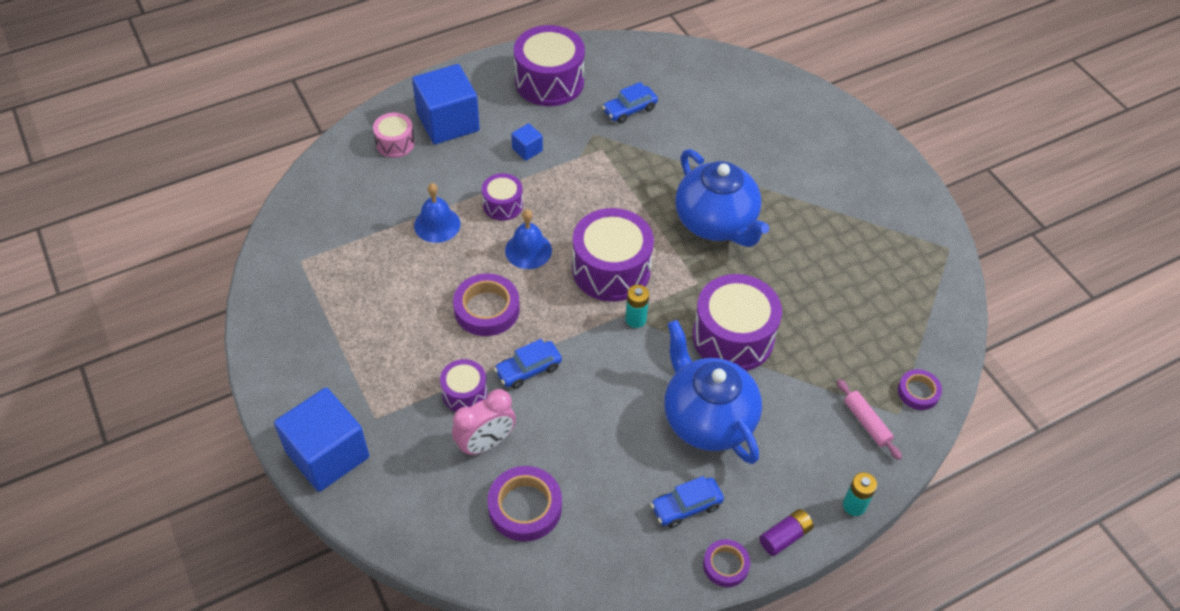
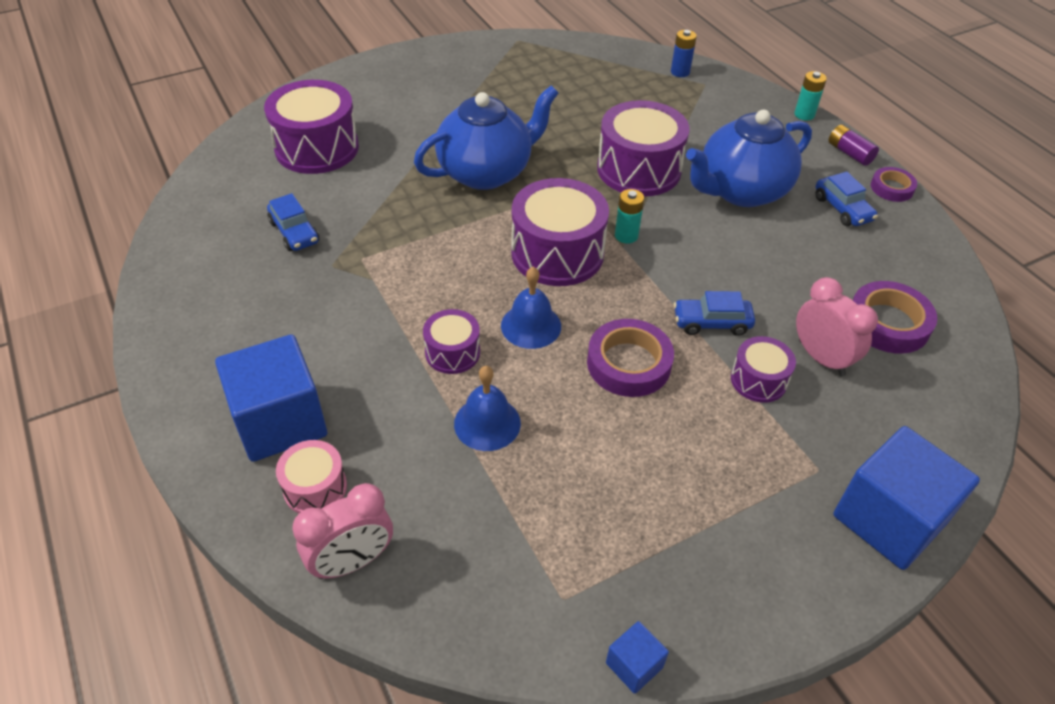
camera: 90 degrees left, 5 degrees down
blue car [494,339,562,389] -> blue car turned 120 degrees clockwise [674,291,755,336]
blue cube [511,123,543,161] -> blue cube moved to [606,621,669,694]
purple drum [514,25,585,106] -> purple drum moved to [264,80,359,174]
pink rolling pin [837,379,902,460] -> none
purple tape [898,369,942,410] -> blue battery [671,30,697,77]
none -> pink clock [292,483,393,579]

